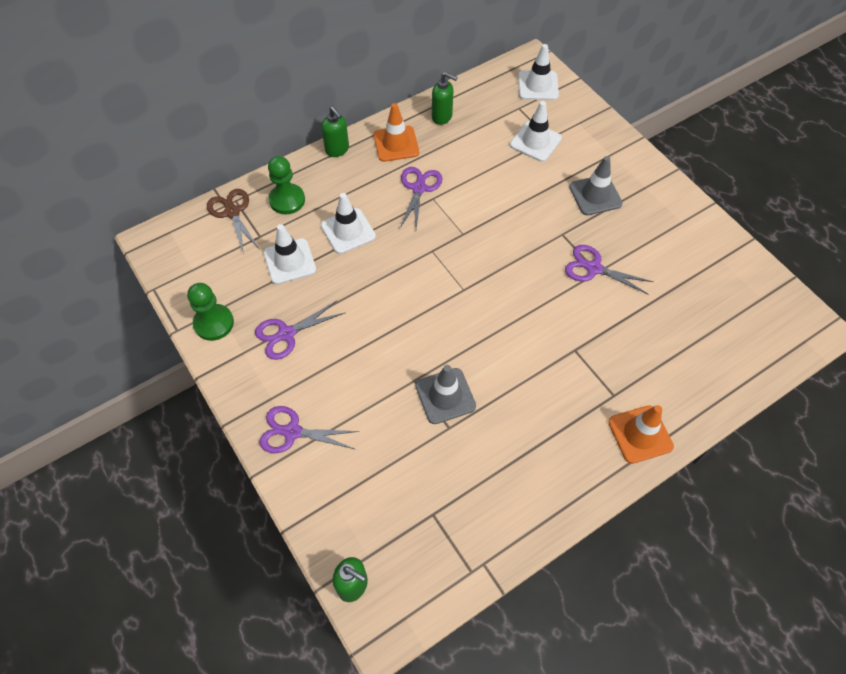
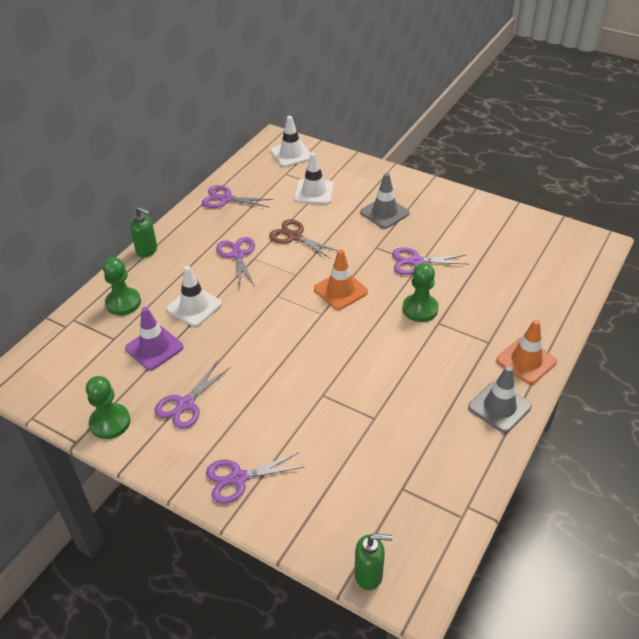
camera: 25 degrees left, 15 degrees down
brown scissors [207,189,259,255] -> brown scissors moved to [269,219,338,258]
white traffic cone [263,224,316,284] -> purple traffic cone [125,307,184,370]
orange traffic cone [373,103,419,162] -> orange traffic cone moved to [314,249,368,310]
grey traffic cone [415,365,476,424] -> grey traffic cone moved to [468,366,532,433]
green soap dispenser [432,72,458,125] -> purple scissors [202,185,273,208]
none -> green pawn [403,263,439,322]

